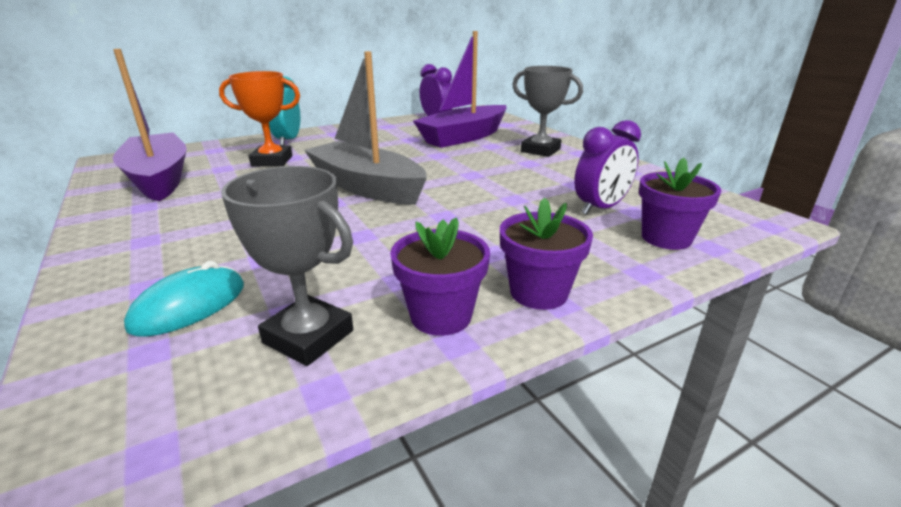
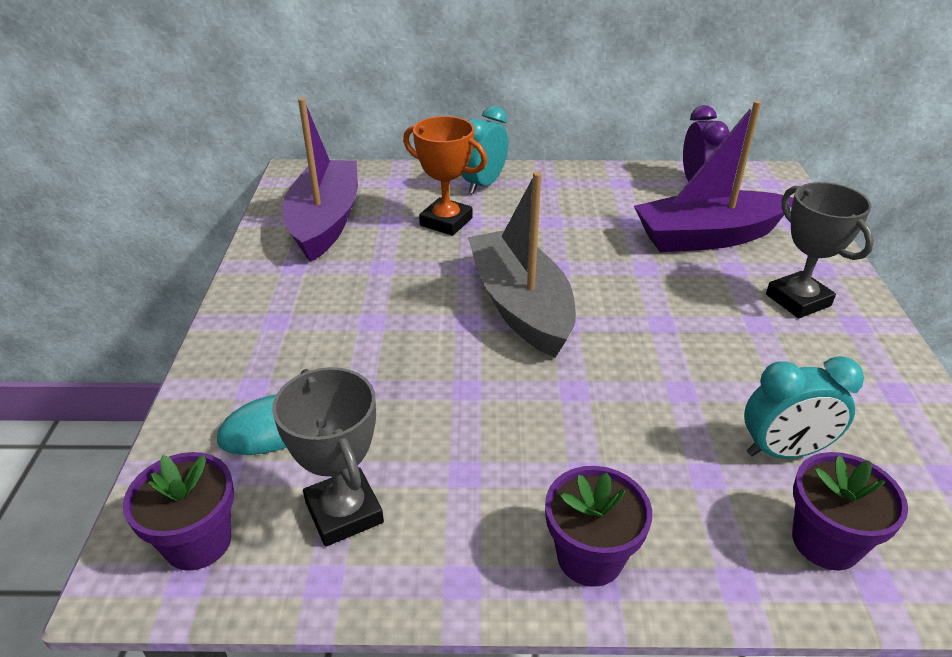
camera: 30 degrees right, 10 degrees up
purple flower pot [390,217,490,336] -> purple flower pot moved to [123,452,234,571]
purple clock [574,120,641,215] -> turquoise clock [744,356,864,459]

